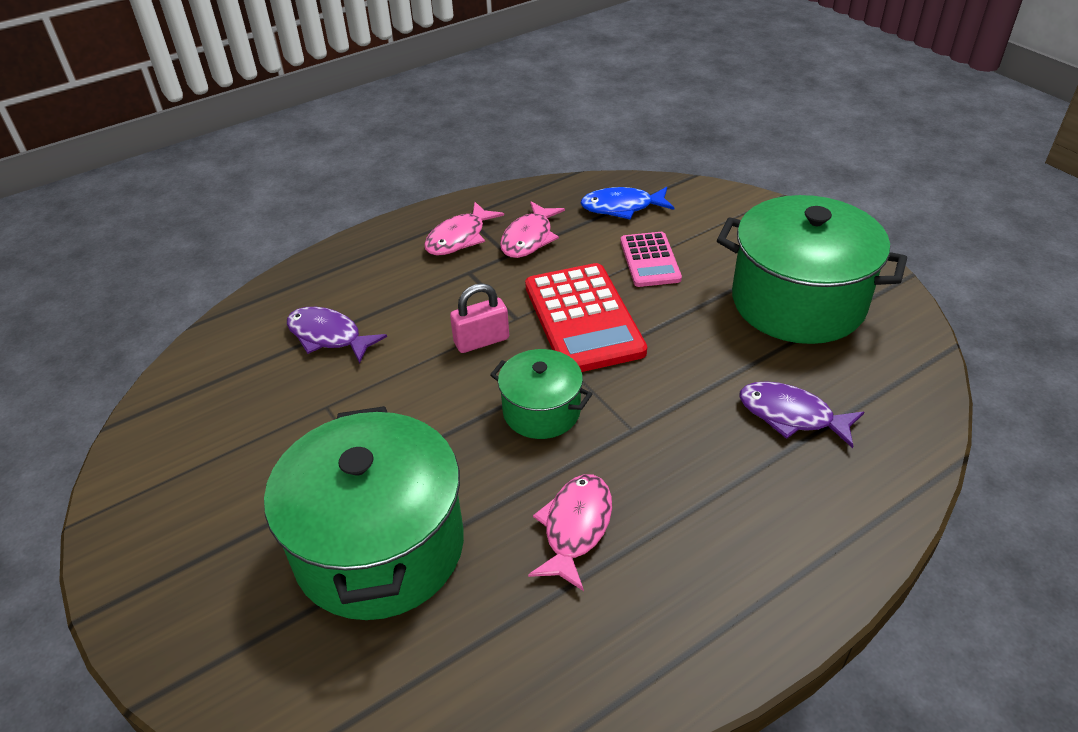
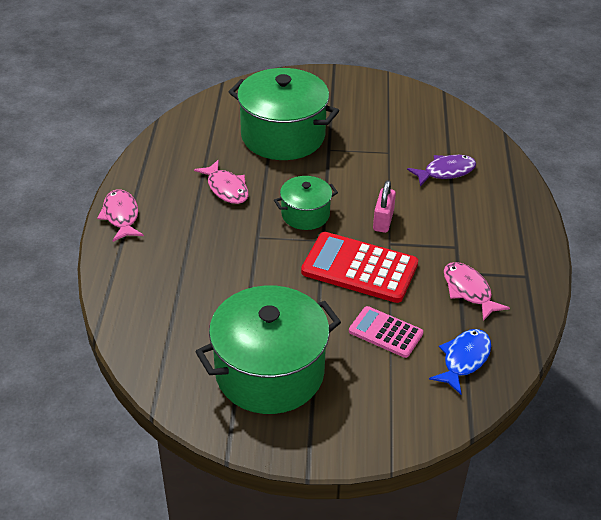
camera: 125 degrees right, 0 degrees up
pink fish [424,202,504,256] -> pink fish moved to [97,190,144,242]
purple fish [739,381,864,448] -> none

